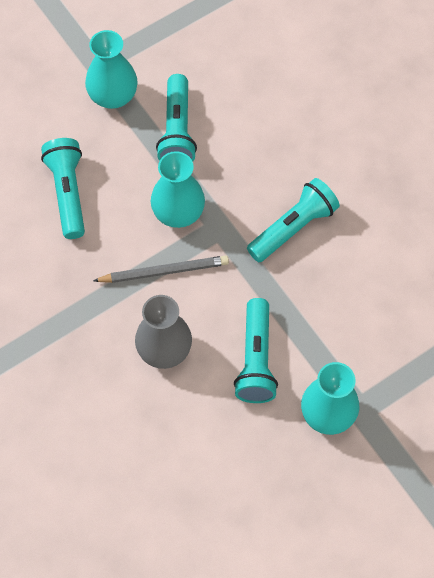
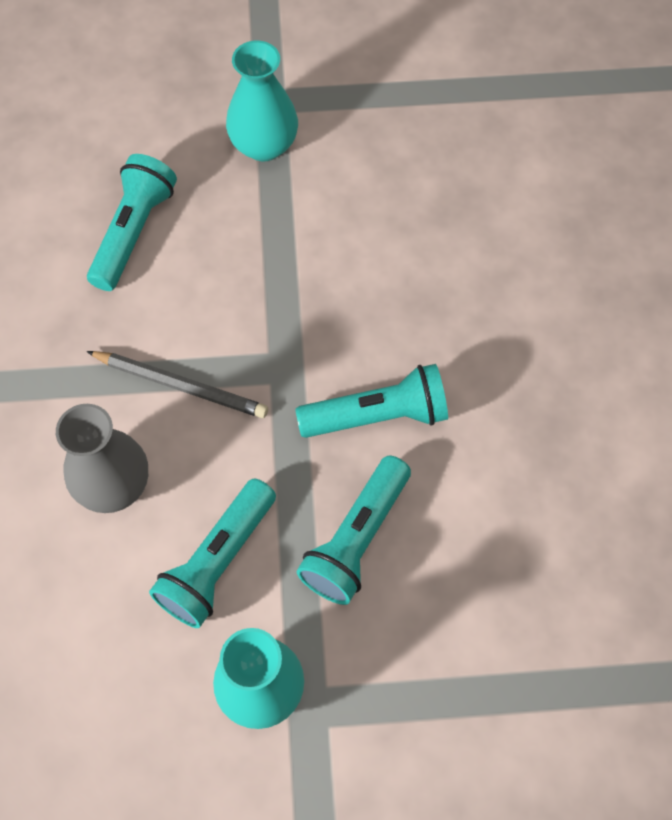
camera: 30 degrees right, 0 degrees up
turquoise vase [151,151,205,228] -> none
turquoise flashlight [156,74,197,162] -> turquoise flashlight moved to [297,456,411,605]

